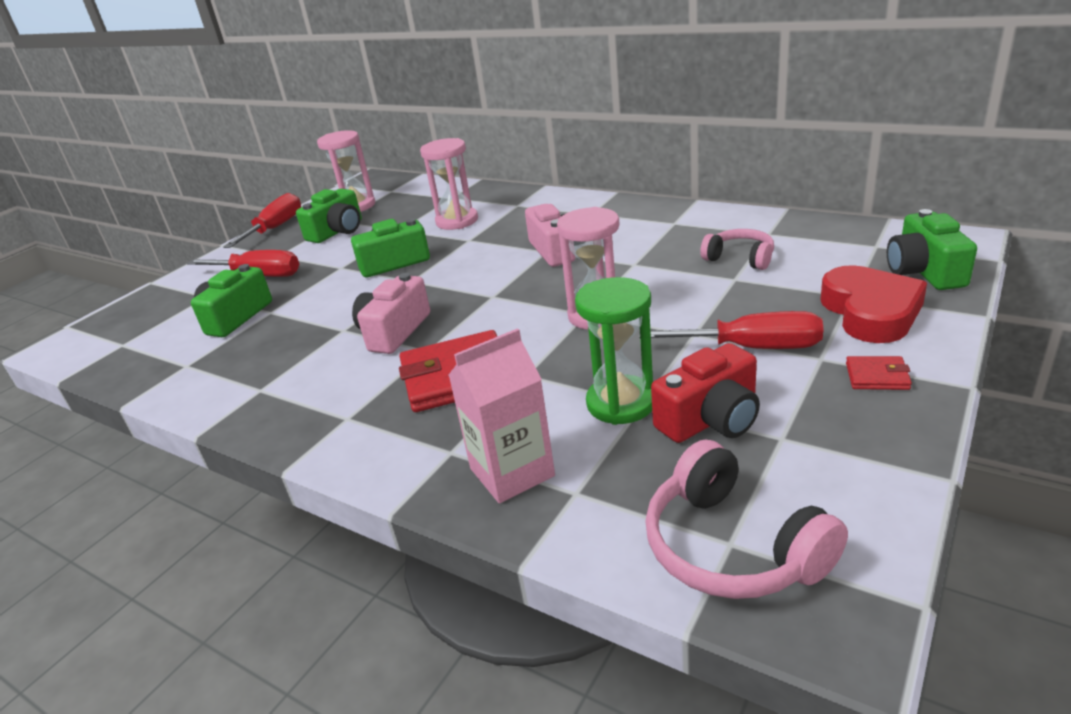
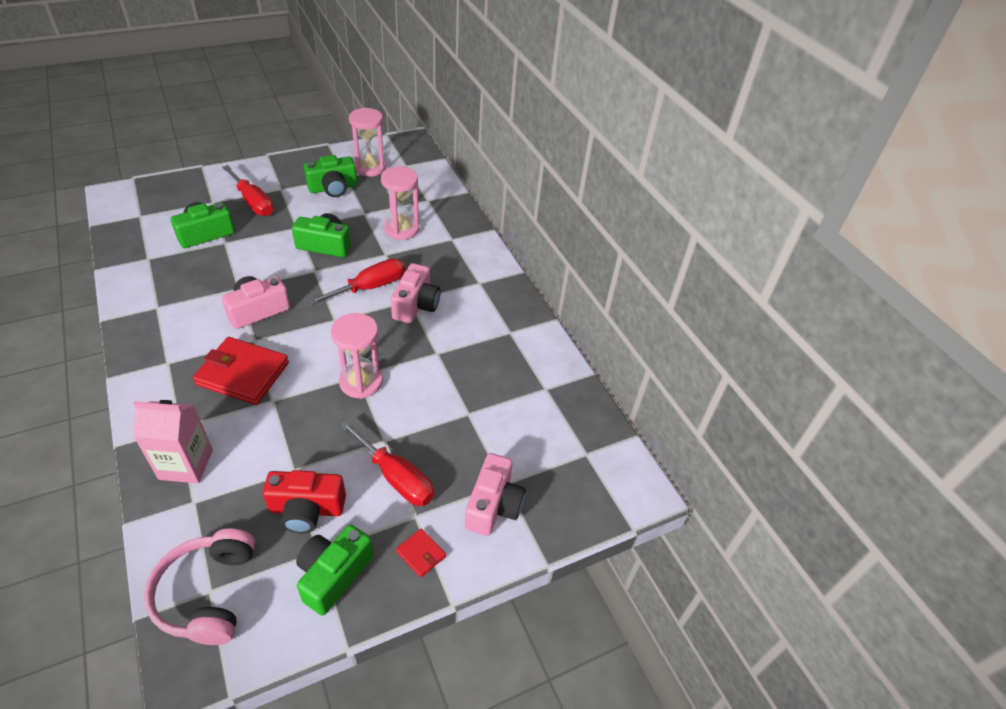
camera: 25 degrees right, 15 degrees up
red screwdriver [223,193,301,248] -> red screwdriver moved to [307,259,405,306]
green hourglass [575,277,653,425] -> none
pink headphones [700,229,774,270] -> none
red heart [820,265,927,343] -> pink camera [465,453,526,536]
green camera [887,209,977,290] -> green camera moved to [296,525,373,616]

